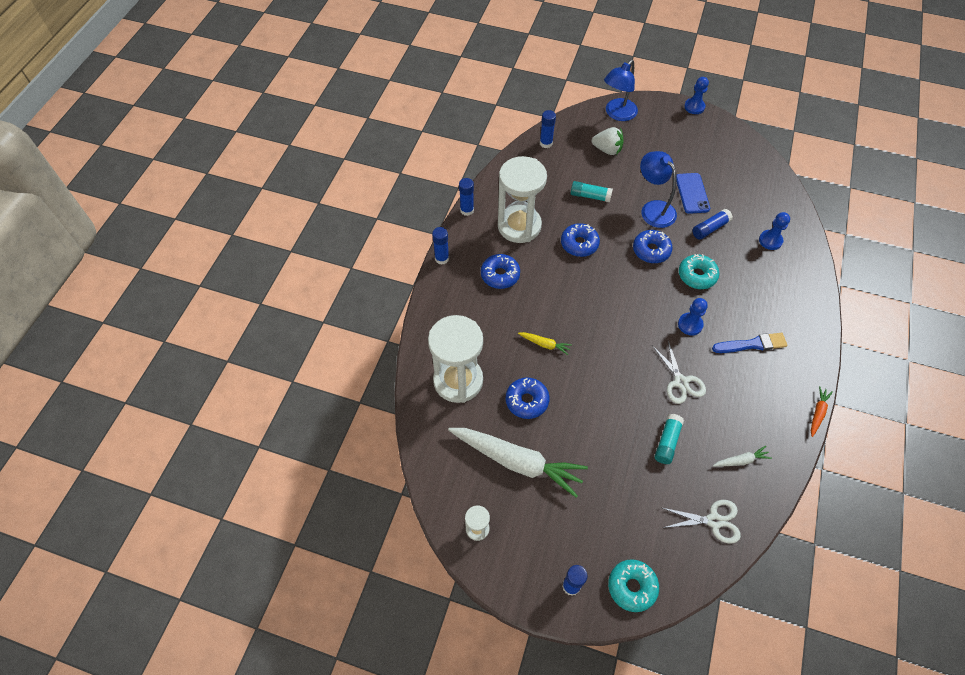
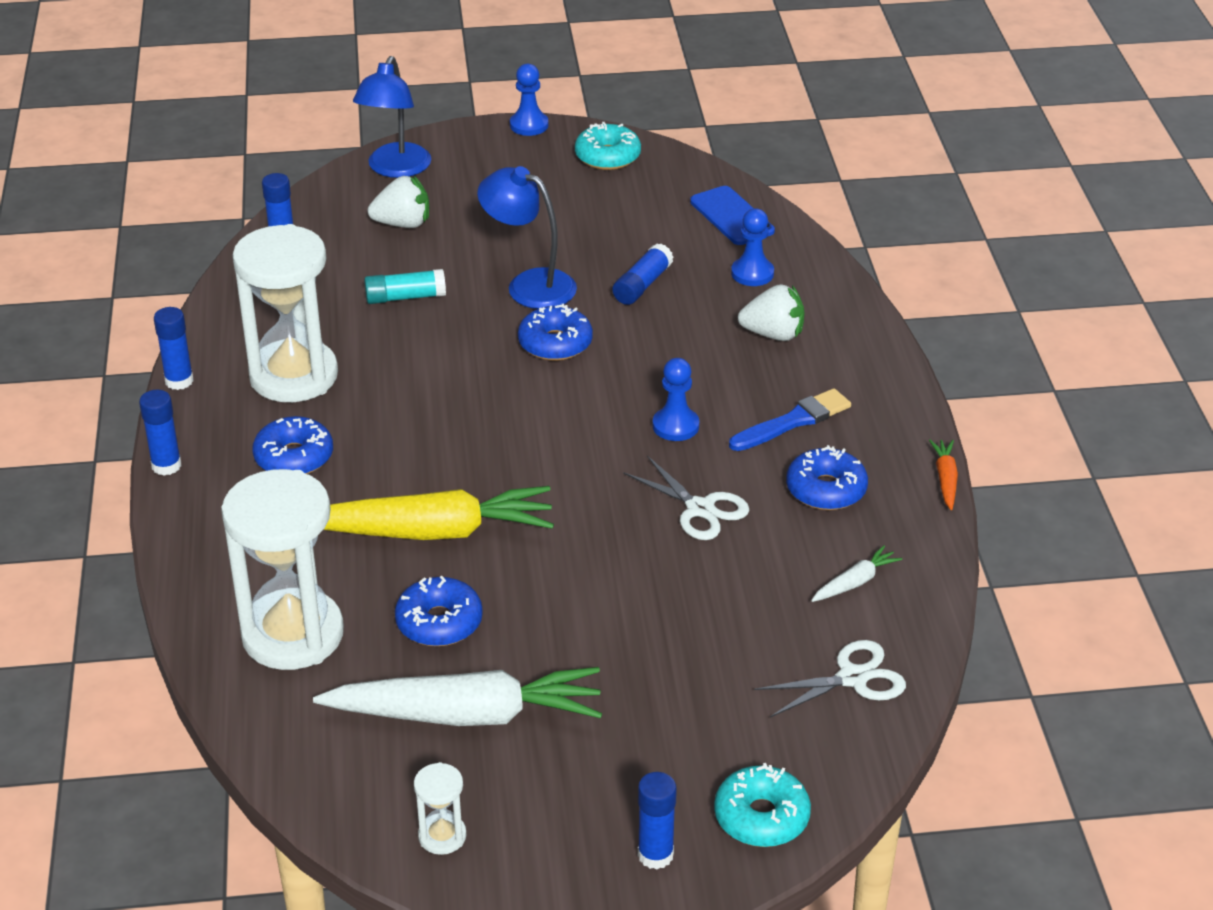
camera: 25 degrees left, 20 degrees down
yellow carrot [518,332,572,355] -> yellow carrot [324,486,554,540], size x2.38
blue donut [561,223,600,257] -> blue donut moved to [786,445,868,510]
turquoise glue stick [654,414,684,464] -> none
blue phone [676,173,710,214] -> blue phone moved to [690,186,775,245]
turquoise donut [679,254,719,289] -> turquoise donut moved to [575,122,641,170]
none -> white strawberry [738,284,804,341]

